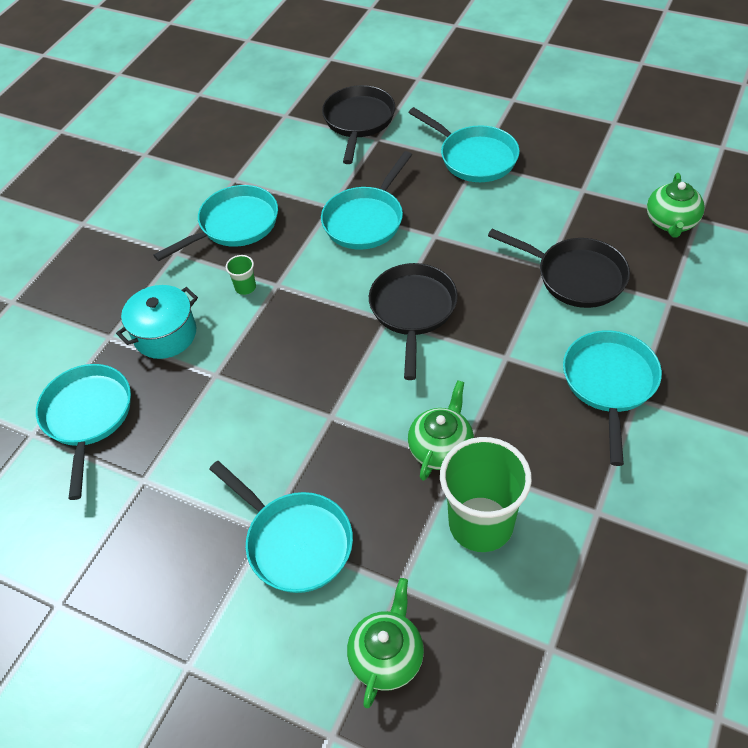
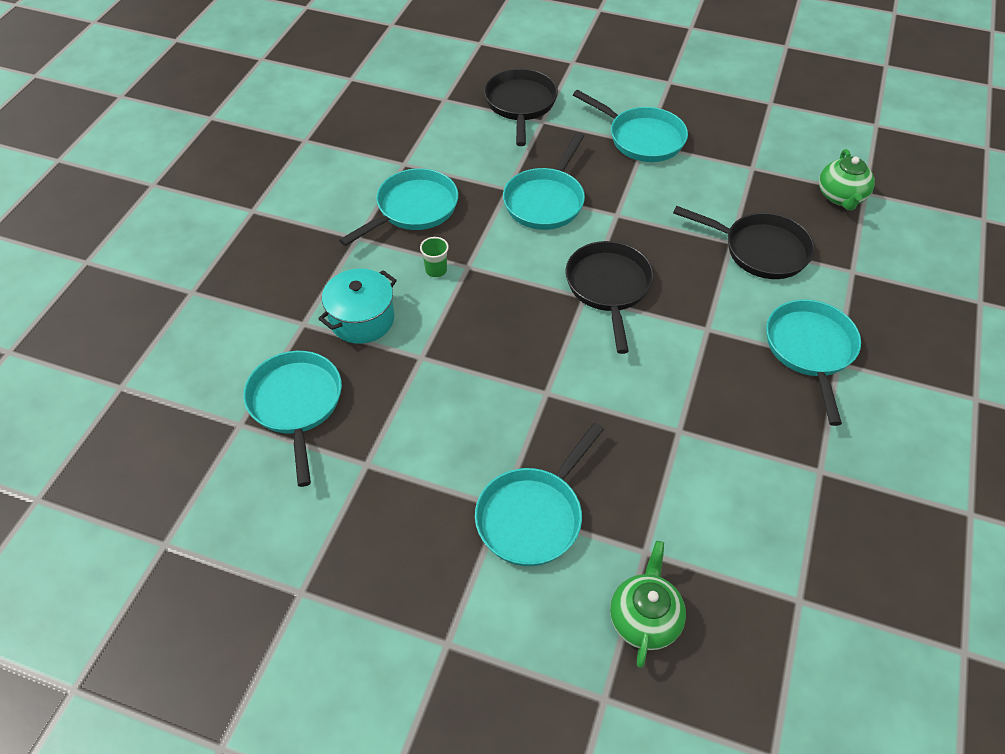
camera: 10 degrees left, 0 degrees up
turquoise pan [210,461,353,593] -> turquoise pan turned 90 degrees clockwise [475,423,604,566]
green teapot [408,381,474,481] -> none
green cup [440,437,532,552] -> none

